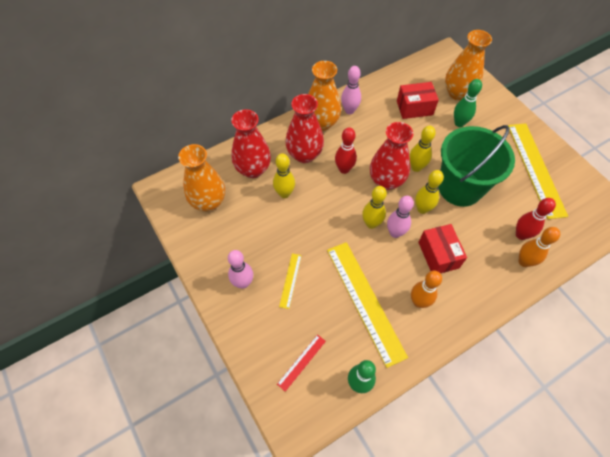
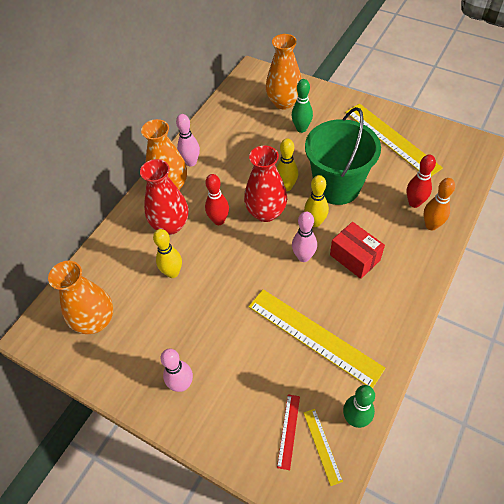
camera: 25 degrees left, 5 degrees down
red vase [231,109,271,178] -> none
yellow ruler [279,254,302,309] -> yellow ruler moved to [303,409,343,486]
yellow bowling pin [362,186,387,229] -> none
red box [397,82,439,119] -> none
orange bowling pin [411,271,442,308] -> none

